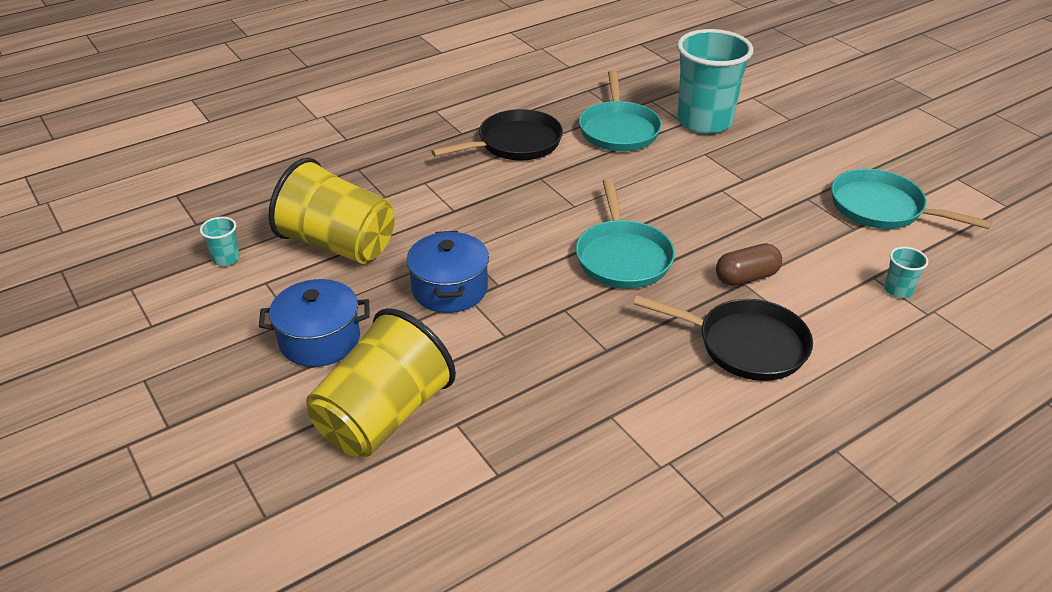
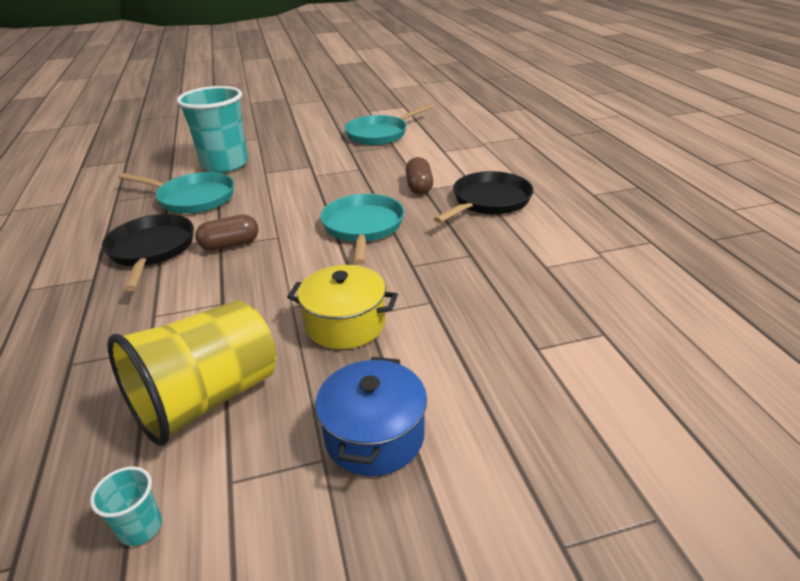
camera: 70 degrees left, 5 degrees down
yellow cup [306,308,456,457] -> none
blue pot [406,231,489,313] -> yellow pot [287,265,398,349]
turquoise pan [576,178,675,288] -> turquoise pan turned 105 degrees counterclockwise [320,194,404,265]
turquoise cup [884,247,928,298] -> none
none -> brown capsule [195,214,259,251]

